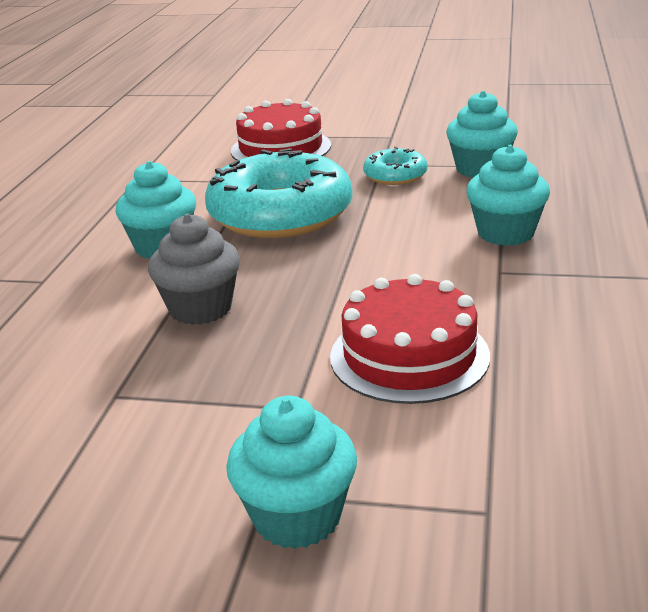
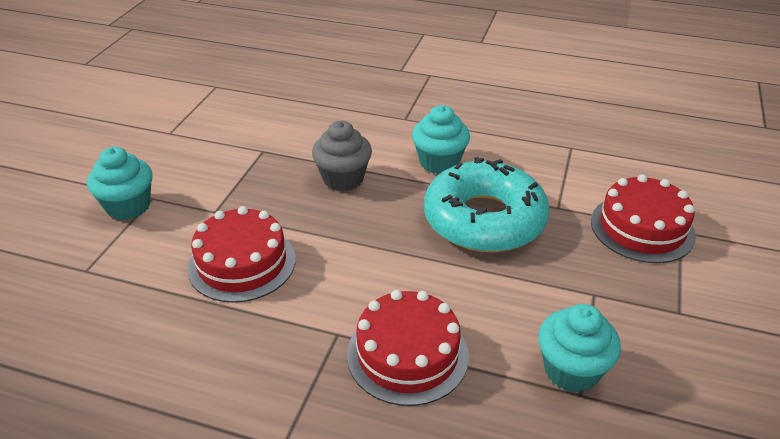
camera: 95 degrees right, 10 degrees up
turquoise donut [363,147,428,185] -> none
turquoise cupcake [466,145,550,246] -> red cake [347,290,469,406]

